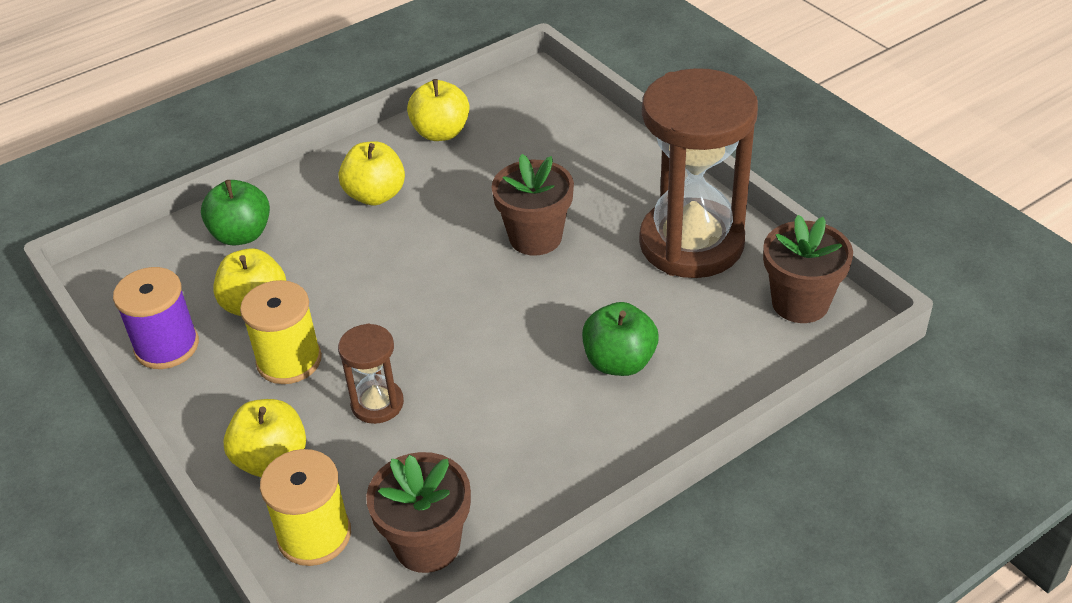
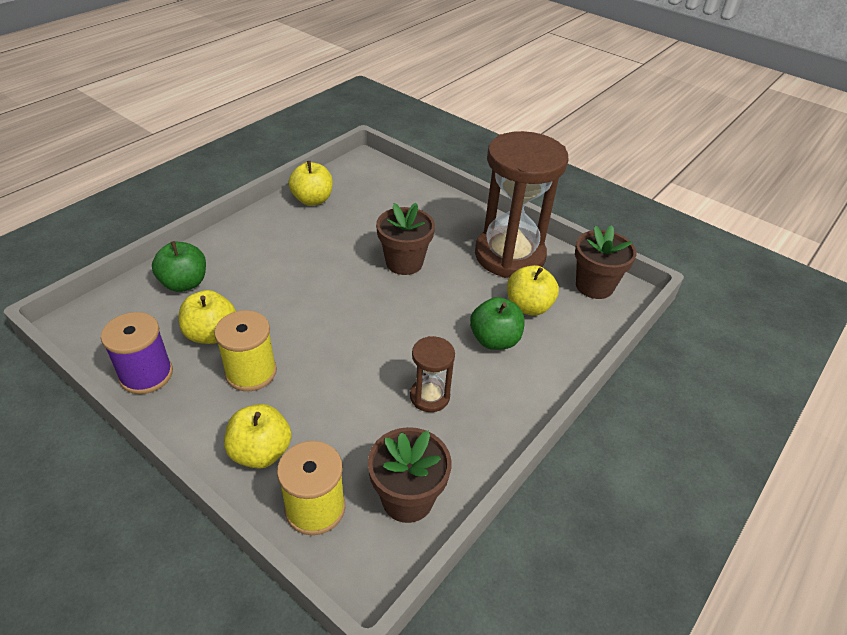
camera: 20 degrees left, 0 degrees up
brown hourglass [338,323,404,424] -> brown hourglass moved to [410,336,455,412]
yellow apple [339,141,405,206] -> yellow apple moved to [507,265,559,316]

